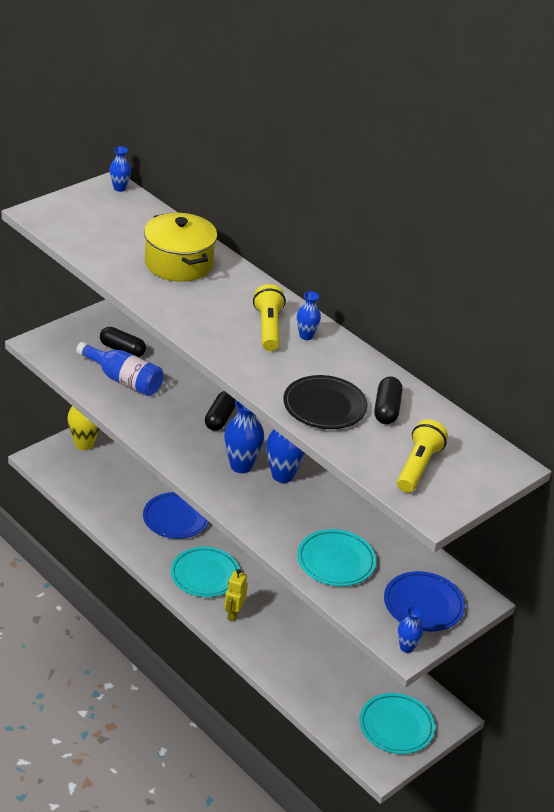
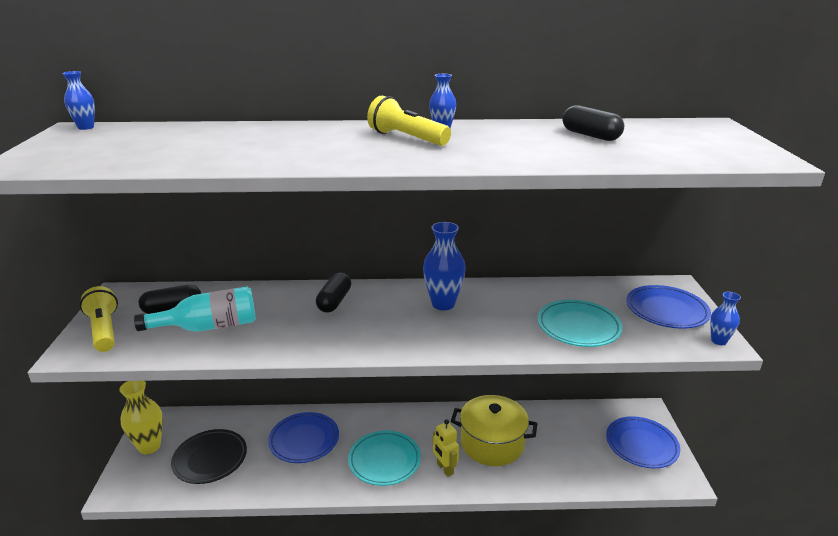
camera: 45 degrees left, 10 degrees down
blue bottle [76,342,164,396] -> turquoise bottle [134,287,256,332]
yellow pot [144,213,217,282] -> yellow pot moved to [451,395,537,466]
black capsule [205,391,236,431] -> black capsule turned 45 degrees clockwise [316,272,351,313]
blue vase [224,400,264,473] -> none
black plate [283,375,368,429] -> black plate moved to [171,429,247,484]
turquoise plate [359,693,435,754] -> blue plate [606,416,680,468]
yellow flashlight [397,419,448,493] -> yellow flashlight moved to [80,286,118,352]

